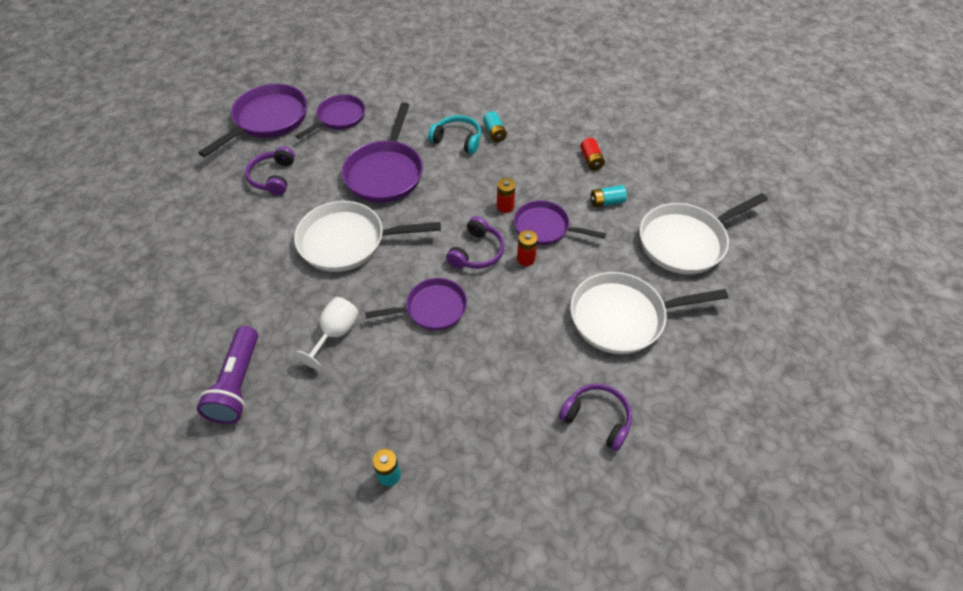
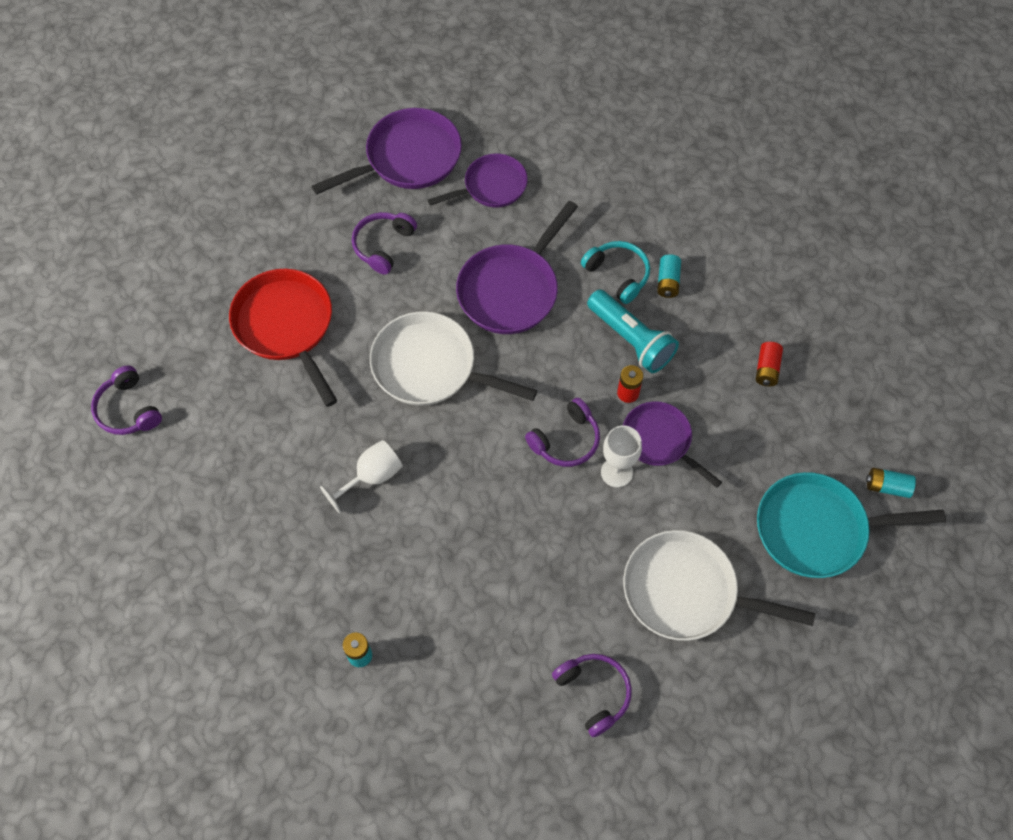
camera: 25 degrees right, 10 degrees up
purple flashlight [197,326,258,424] -> none
purple pan [365,278,467,330] -> none
red battery [517,230,538,266] -> white goblet [601,426,642,487]
turquoise battery [590,185,627,207] -> turquoise battery moved to [866,468,916,498]
white pan [640,193,768,274] -> turquoise pan [757,472,946,578]
none -> purple headphones [91,365,162,435]
none -> red pan [229,269,337,407]
none -> turquoise flashlight [587,290,679,373]

